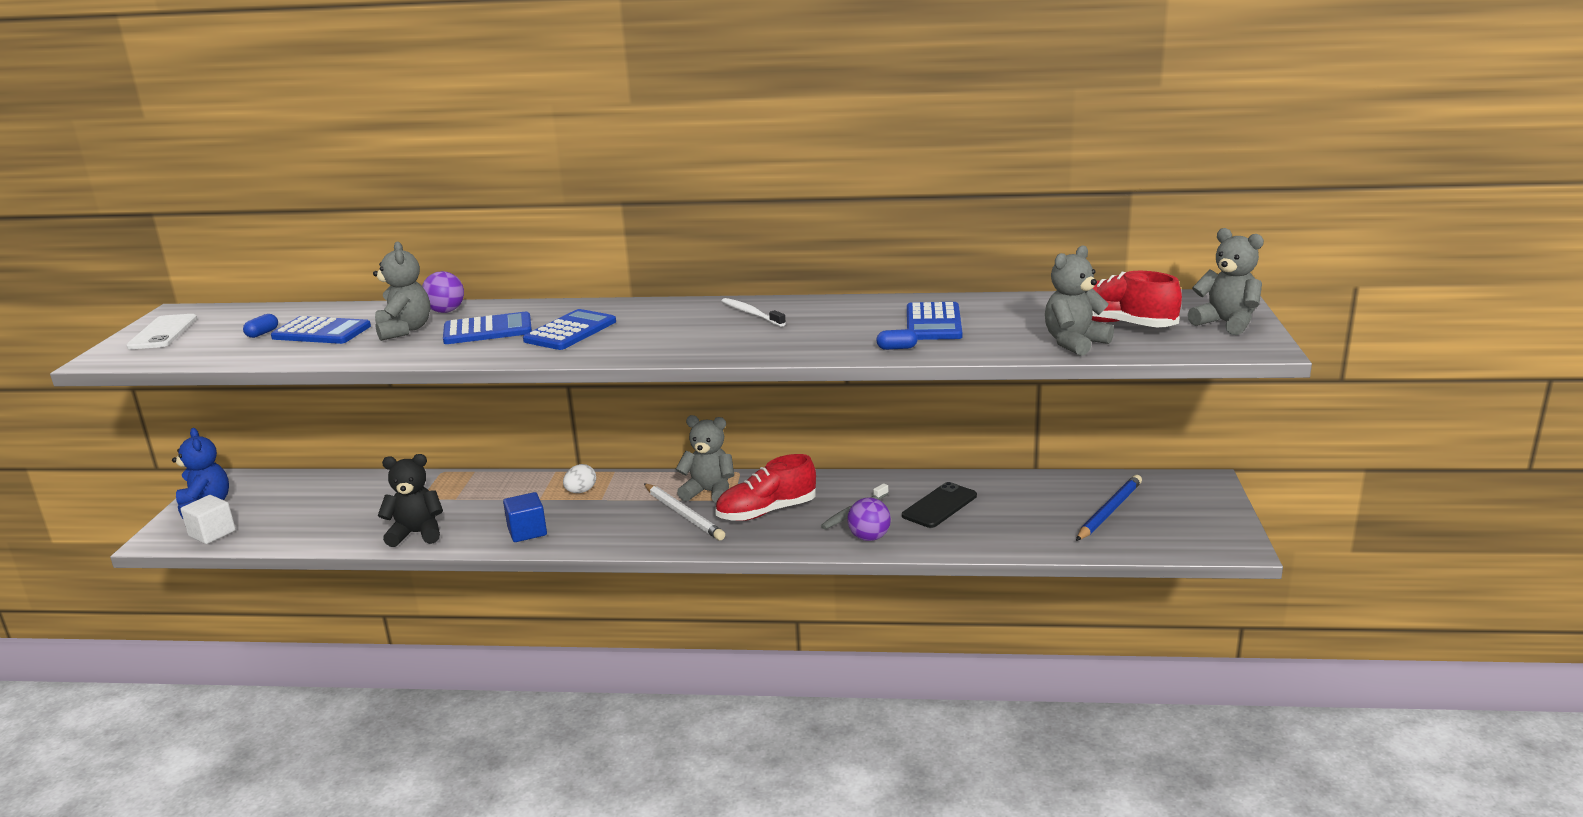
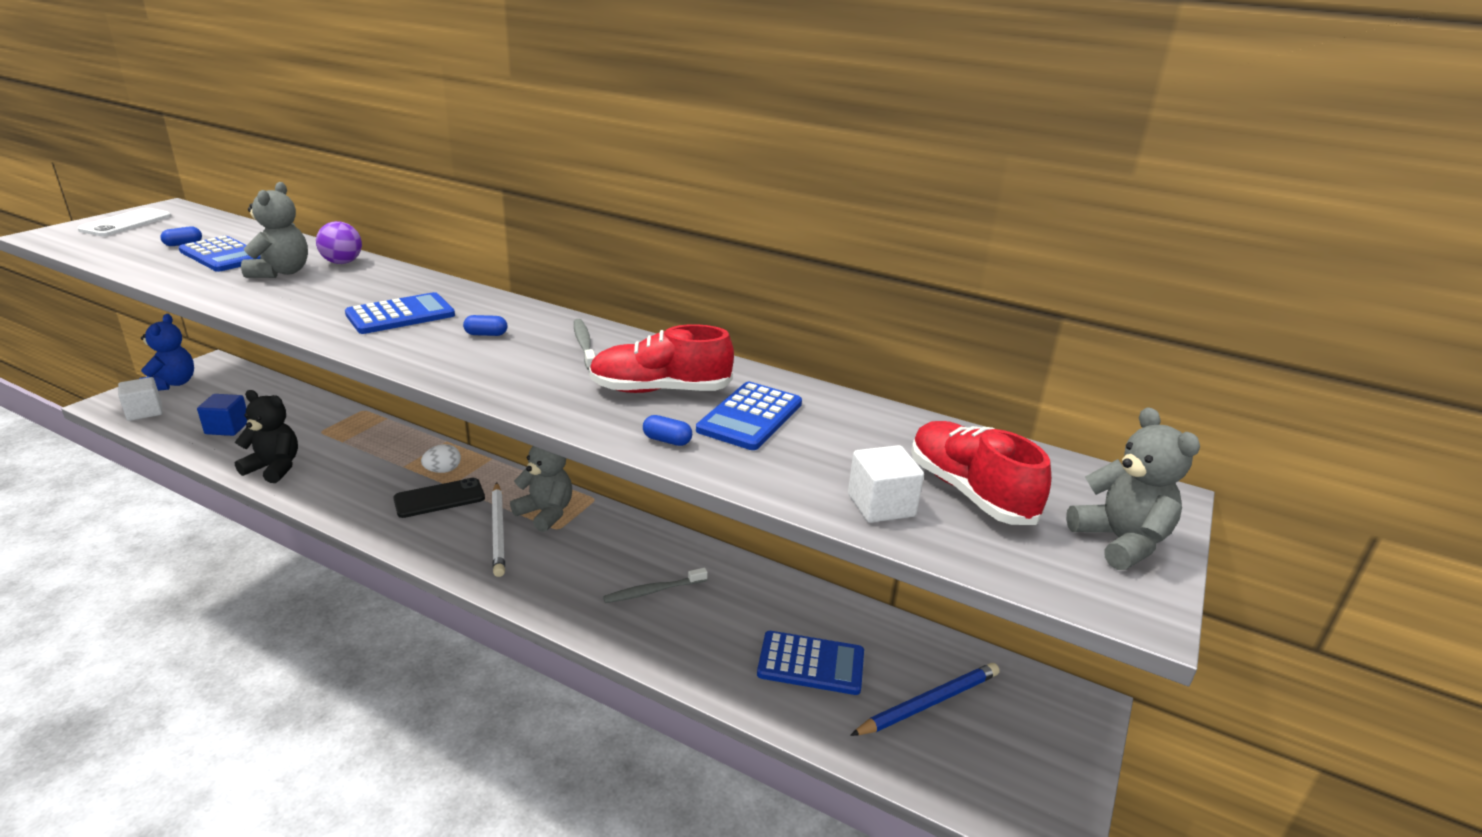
camera: 20 degrees right, 5 degrees up
blue calculator [443,312,532,344] -> blue calculator moved to [757,631,864,695]
blue cube [503,492,547,542] -> blue cube moved to [197,394,247,436]
red shoe [715,454,816,521] -> red shoe moved to [589,324,734,393]
white toothbrush [721,298,786,327] -> grey toothbrush [574,319,595,370]
purple ball [847,497,891,541] -> none
black phone [902,482,977,528] -> black phone moved to [393,478,485,518]
grey teddy bear [1045,245,1114,356] -> white cube [848,445,924,523]
none -> blue capsule [463,315,507,336]

